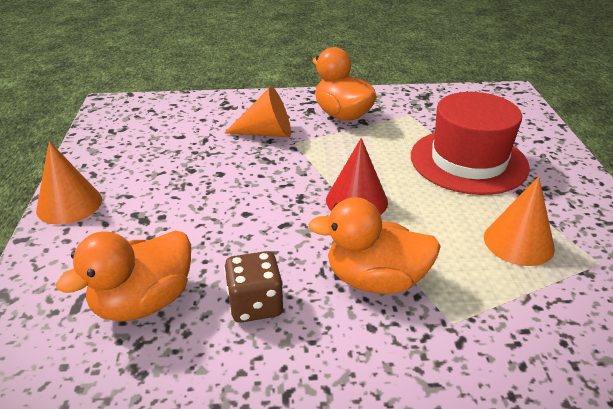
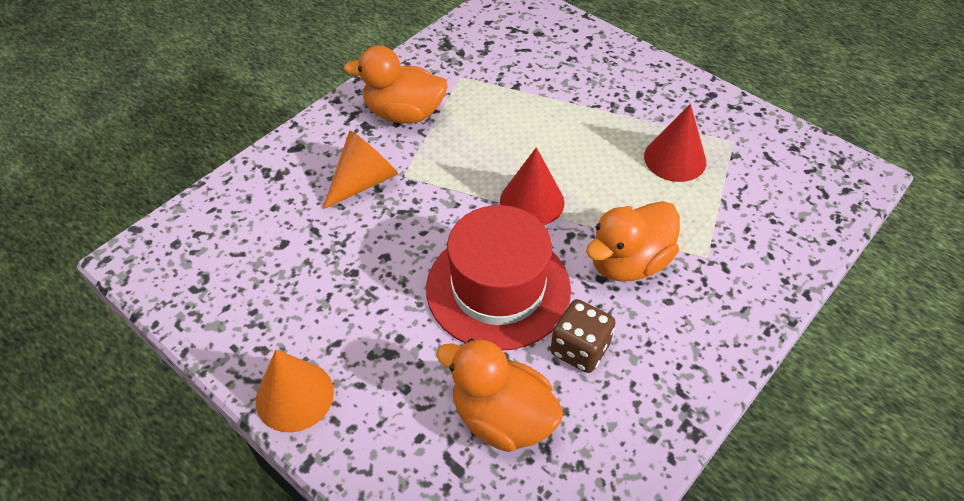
camera: 45 degrees left, 15 degrees up
orange duck [56,231,191,321] -> orange duck turned 120 degrees clockwise [436,339,563,452]
red hat [411,92,530,195] -> red hat moved to [426,205,571,350]
orange cone [484,176,555,266] -> red cone [644,104,706,182]

